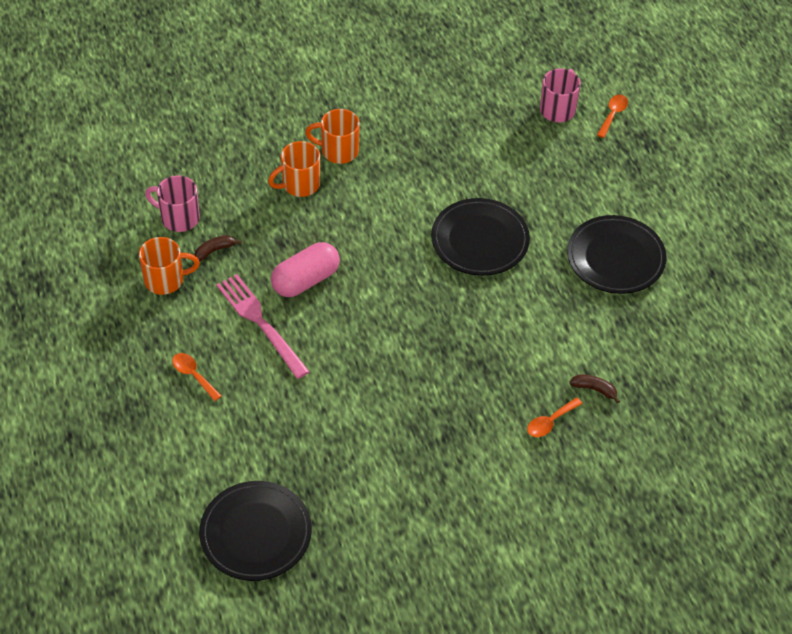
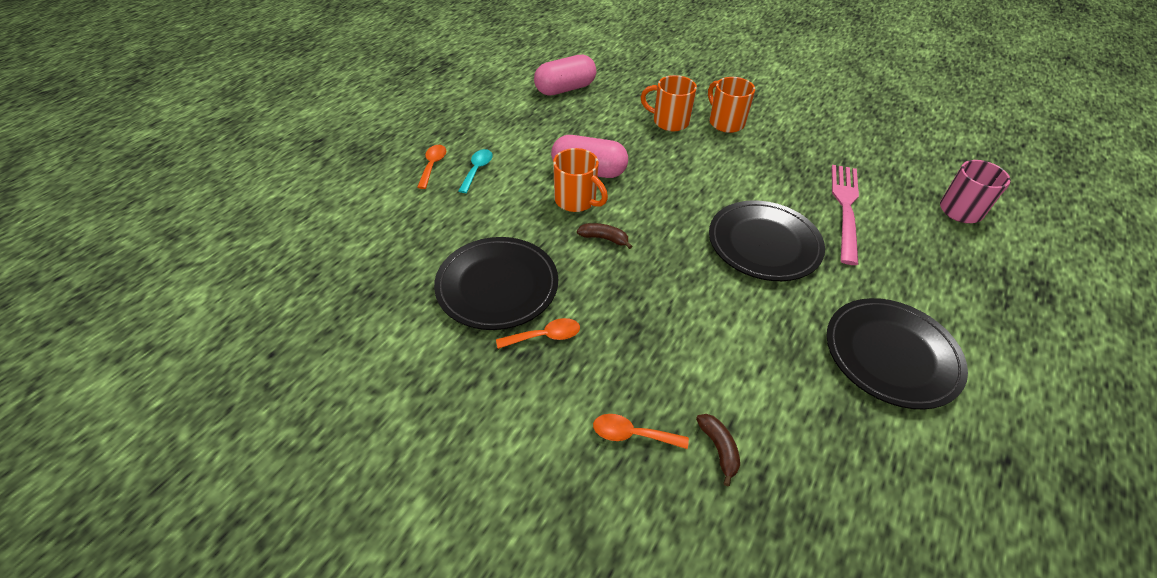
camera: 50 degrees right, 5 degrees down
orange mug [139,237,200,295] -> orange mug moved to [553,148,608,212]
pink mug [145,175,200,232] -> pink capsule [534,55,596,96]
brown banana [194,235,242,261] -> brown banana moved to [577,223,632,249]
black plate [199,481,312,581] -> black plate moved to [434,237,558,330]
pink fork [216,274,310,379] -> pink fork moved to [831,165,859,265]
orange spoon [597,95,628,138] -> orange spoon moved to [496,318,580,349]
none -> turquoise spoon [458,149,492,193]

